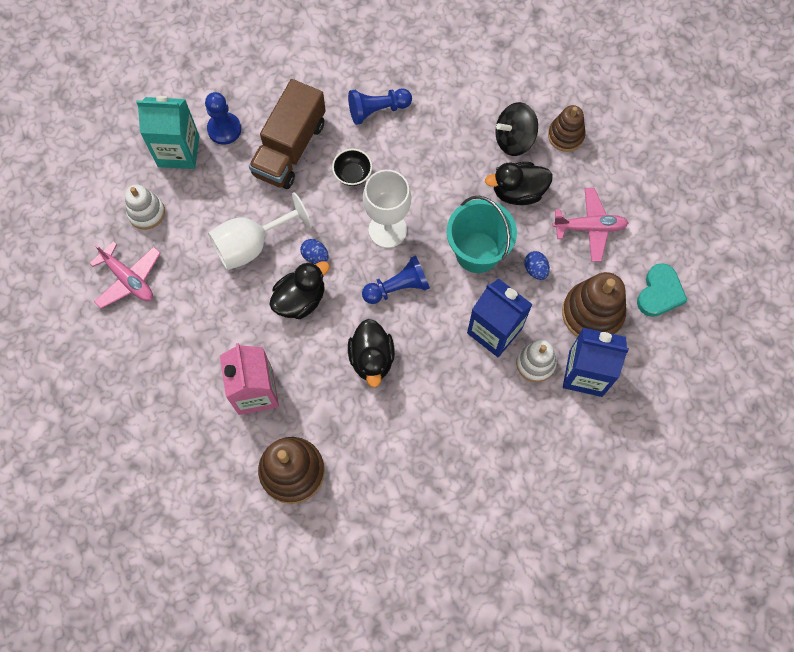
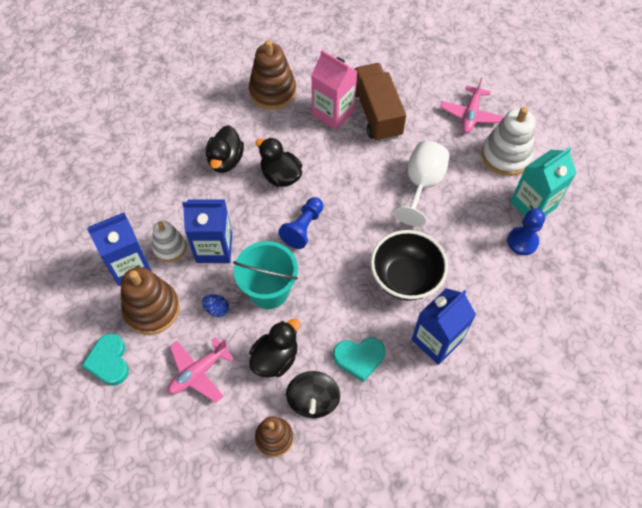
camera: 140 degrees right, 10 degrees down
pink plane [90,241,161,309] -> pink plane turned 75 degrees counterclockwise [440,78,504,133]
white stacking toy [125,184,165,230] -> white stacking toy [482,107,535,176], size x1.60
brown truck [249,79,326,189] -> brown truck moved to [354,63,406,142]
black duck [269,261,330,319] -> black duck moved to [206,125,244,173]
blue egg [300,239,329,264] -> none
black bowl [332,149,372,186] -> black bowl [371,230,448,301], size x2.03
blue pawn [348,88,412,125] -> blue carton [411,288,476,365]
white goblet [363,170,411,248] -> none
black spinning top [495,102,538,156] -> black spinning top turned 150 degrees clockwise [286,371,340,418]
none -> turquoise heart [333,337,385,382]

